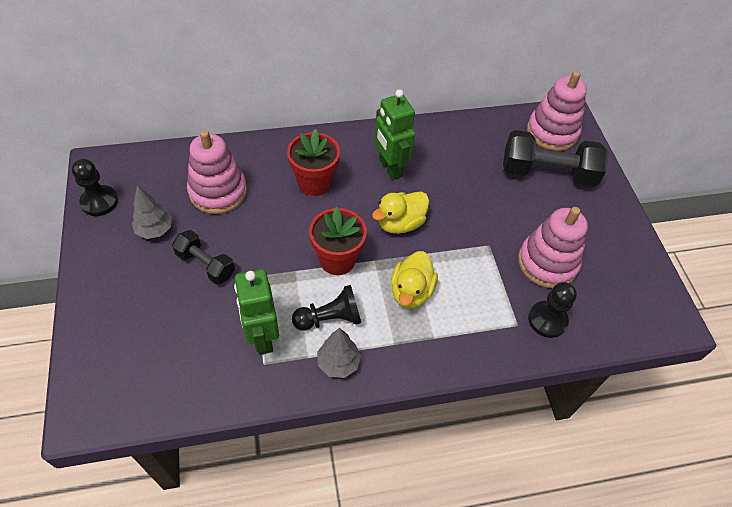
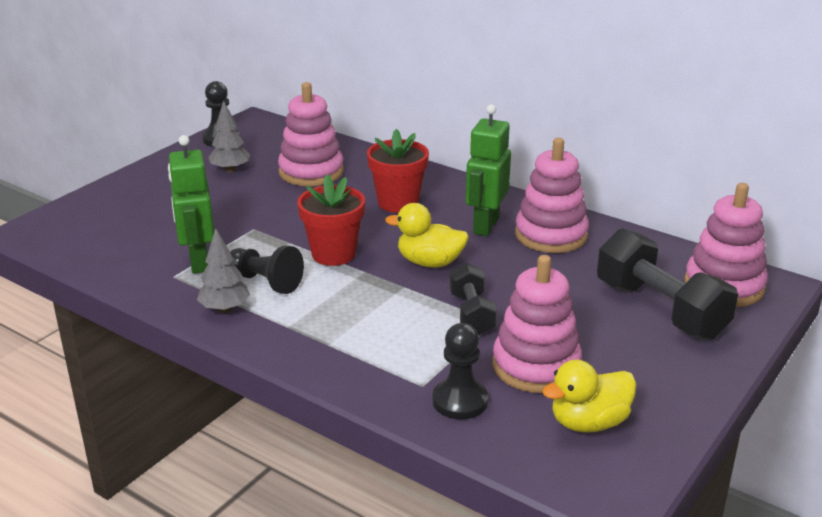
camera: 50 degrees right, 25 degrees down
black dumbbell [172,230,235,284] -> black dumbbell moved to [450,263,497,335]
green robot [234,269,279,355] -> green robot turned 45 degrees counterclockwise [168,135,214,274]
yellow duck [391,251,438,309] -> yellow duck moved to [542,360,637,433]
none -> pink stacking toy [515,138,589,253]

